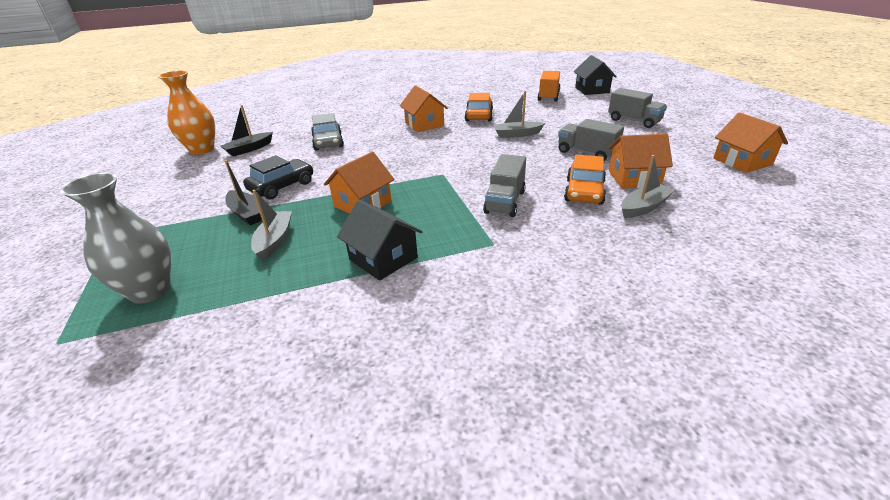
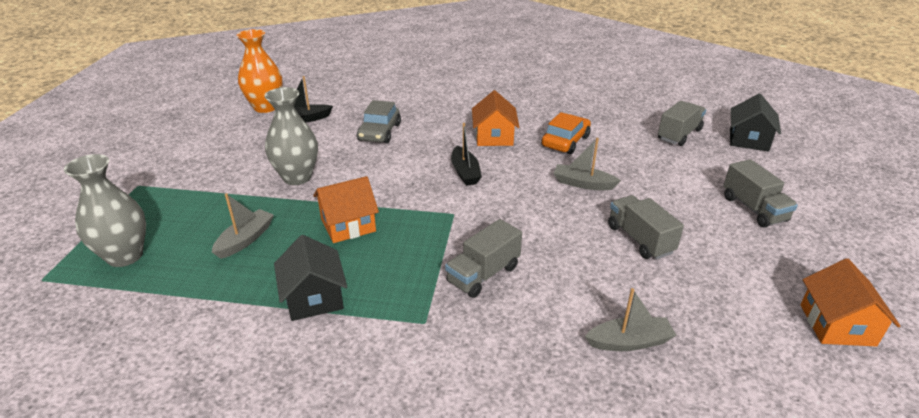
camera: 25 degrees right, 0 degrees up
black boat [224,160,262,225] -> black boat moved to [451,123,482,186]
black car [243,155,313,200] -> grey vase [265,87,318,185]
orange truck [537,71,560,102] -> grey truck [658,101,706,146]
orange car [564,155,606,205] -> none
orange house [609,134,673,188] -> none

